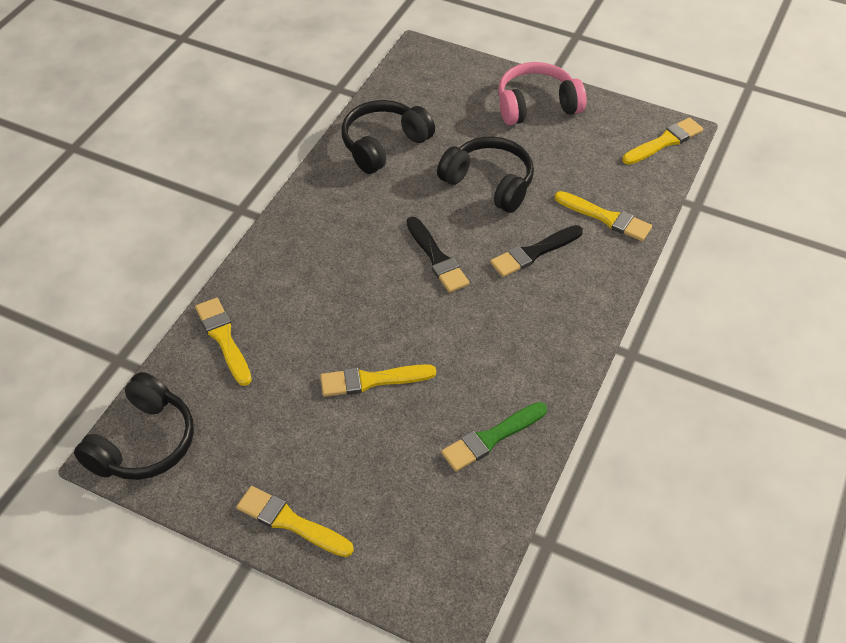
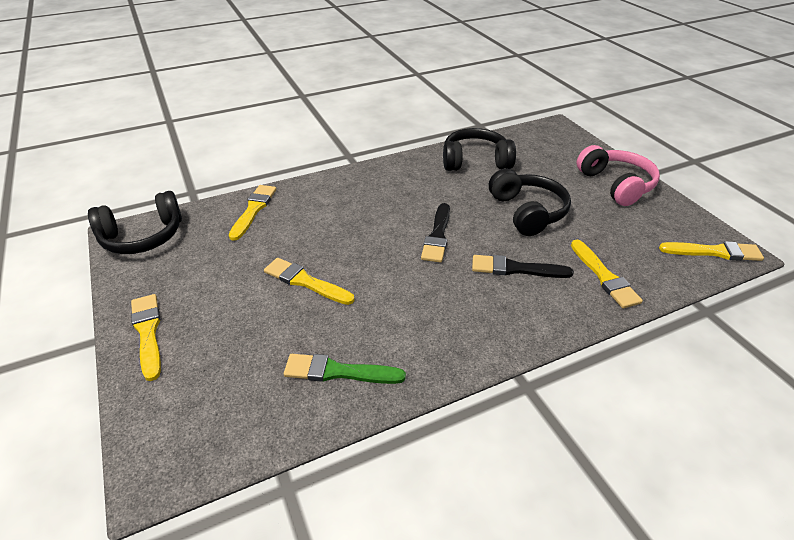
camera: 40 degrees right, 10 degrees down
pink headphones [498,62,586,125] -> pink headphones turned 45 degrees clockwise [577,145,660,206]

